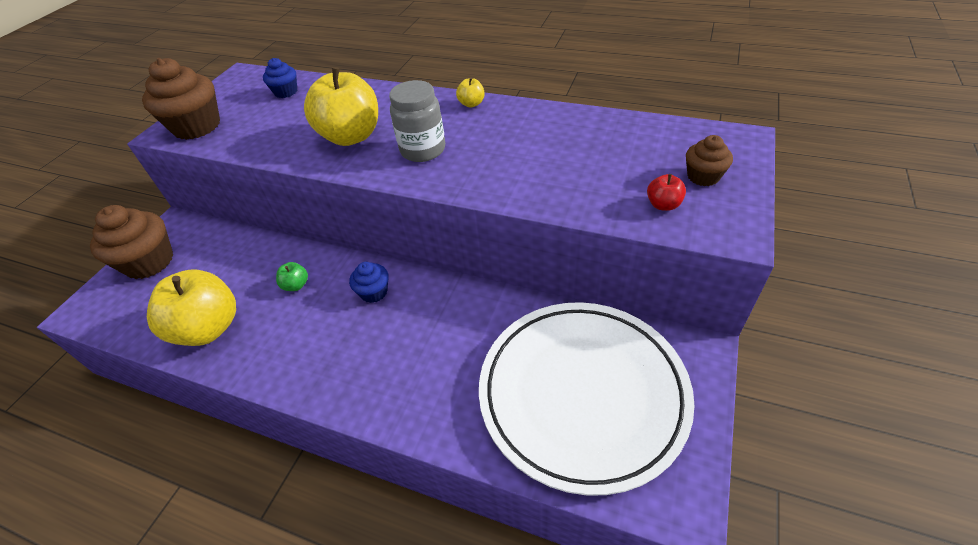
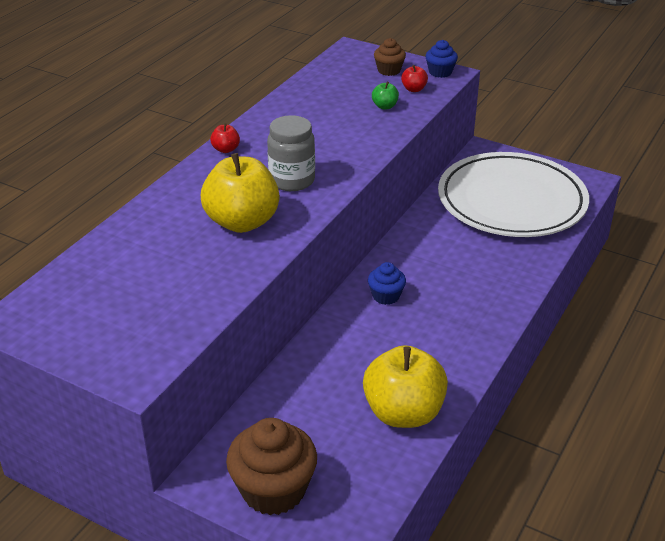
camera: 85 degrees left, 10 degrees down
brown cupcake [142,58,220,140] -> none
blue cupcake [263,58,297,98] -> blue cupcake moved to [425,40,458,78]
green apple [276,262,308,291] -> green apple moved to [372,81,399,109]
yellow apple [456,77,485,108] -> red apple [210,123,240,153]

